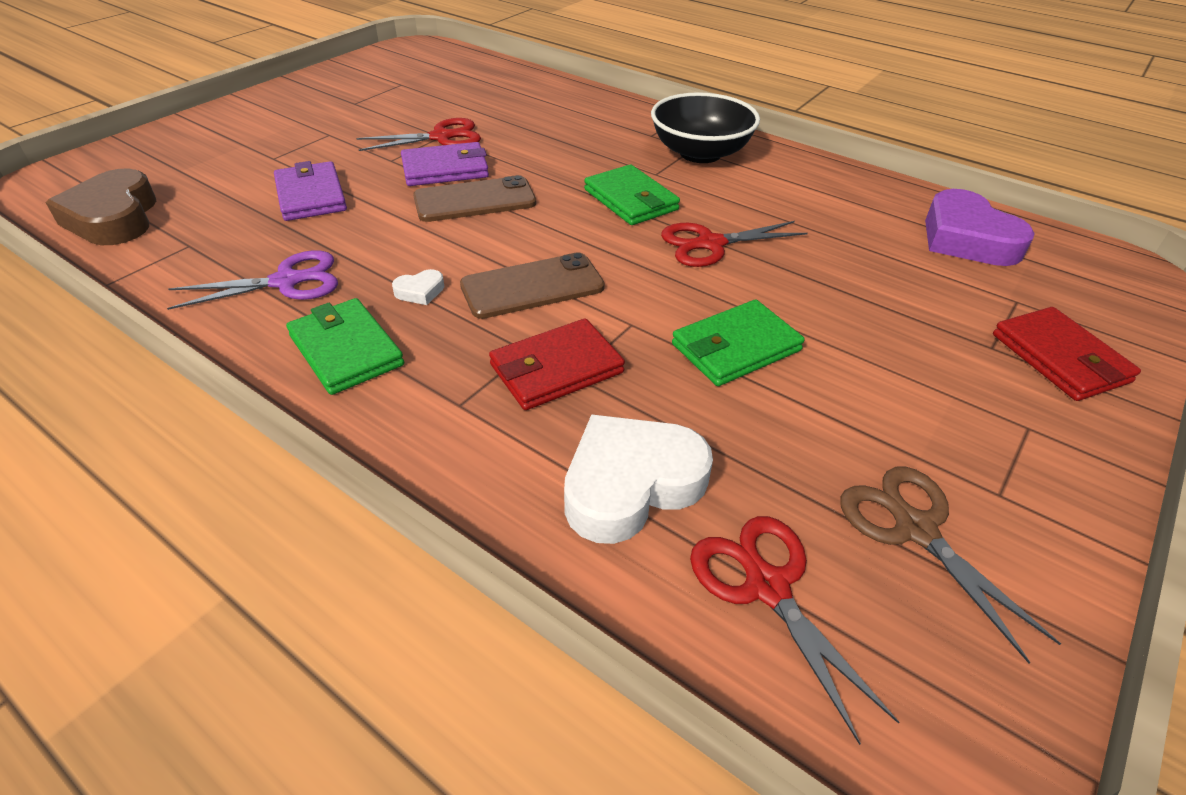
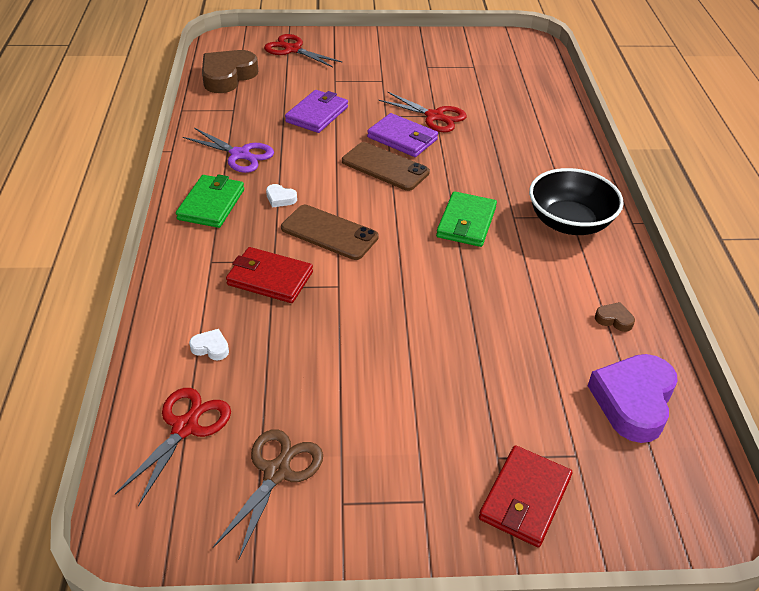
camera: 50 degrees right, 0 degrees up
white heart [564,414,713,544] -> white heart [189,329,229,360], size x0.43
red scissors [661,221,808,267] -> red scissors moved to [264,34,342,67]
green wallet [672,300,805,386] -> none
none -> brown heart [595,302,635,332]

